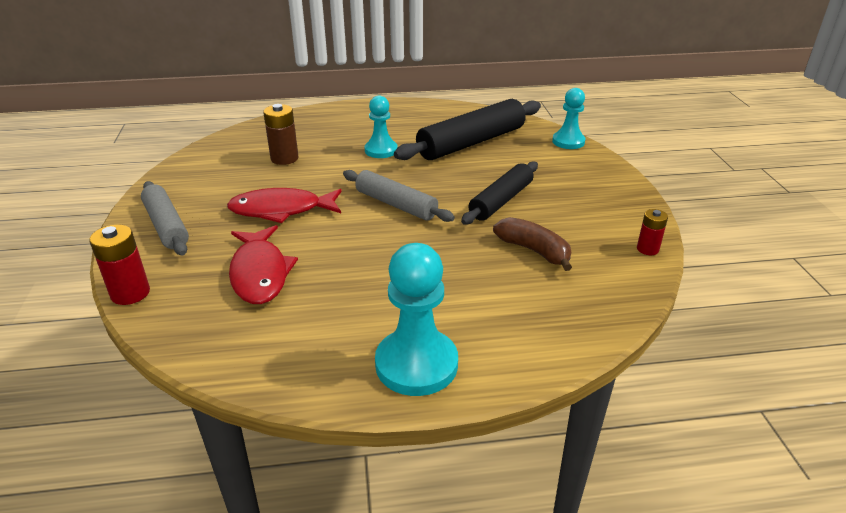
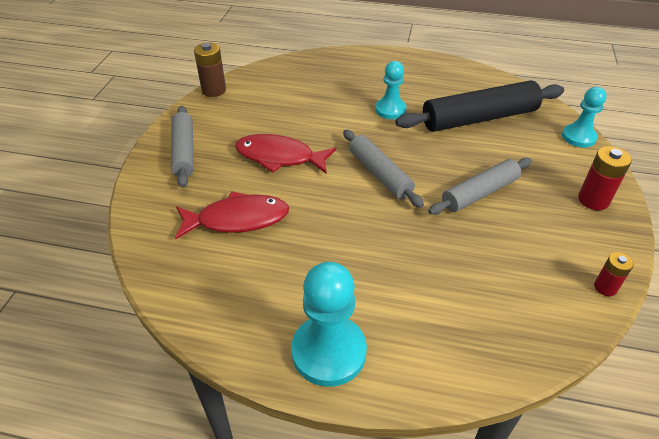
camera: 20 degrees right, 10 degrees up
red battery [89,224,150,305] -> red battery moved to [578,146,632,210]
red fish [229,225,298,304] -> red fish turned 105 degrees counterclockwise [175,191,289,240]
brown battery [263,104,298,165] -> brown battery moved to [194,43,226,97]
black rolling pin [461,161,538,224] -> grey rolling pin [428,158,532,215]
brown banana [493,217,572,271] -> none

